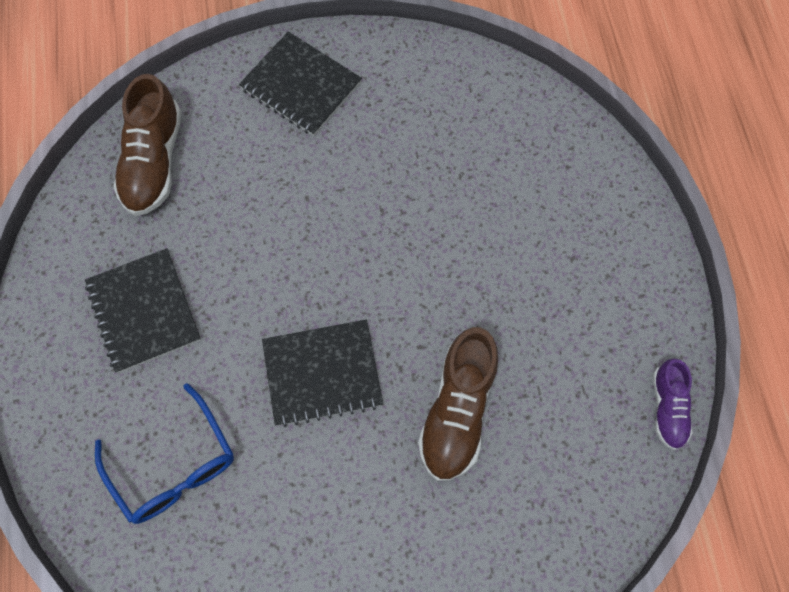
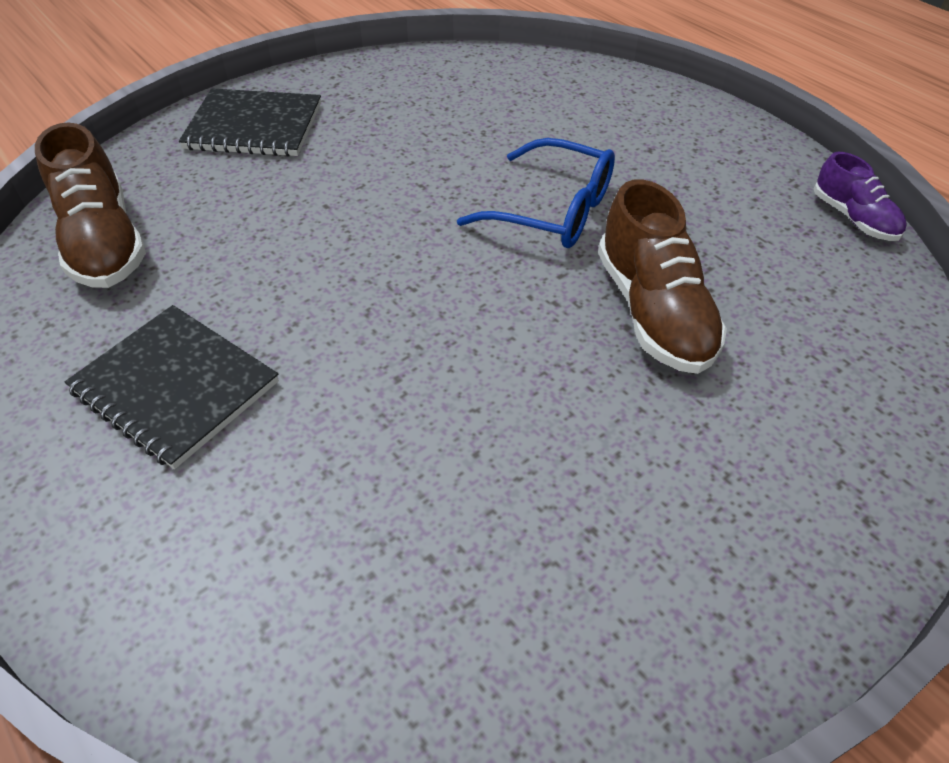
camera: 30 degrees left, 20 degrees down
blue glasses [95,383,234,524] -> blue glasses moved to [457,138,615,248]
black notebook [262,320,383,427] -> none

